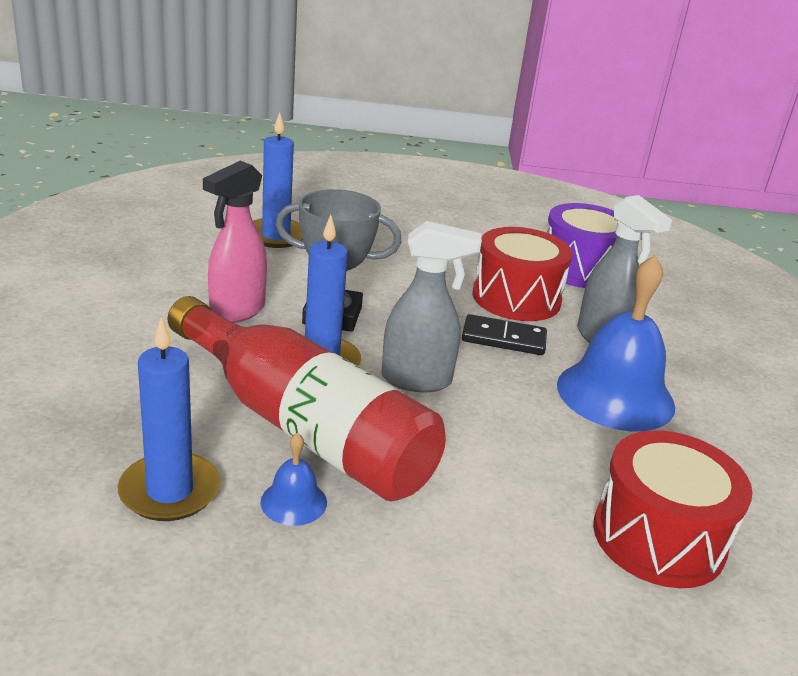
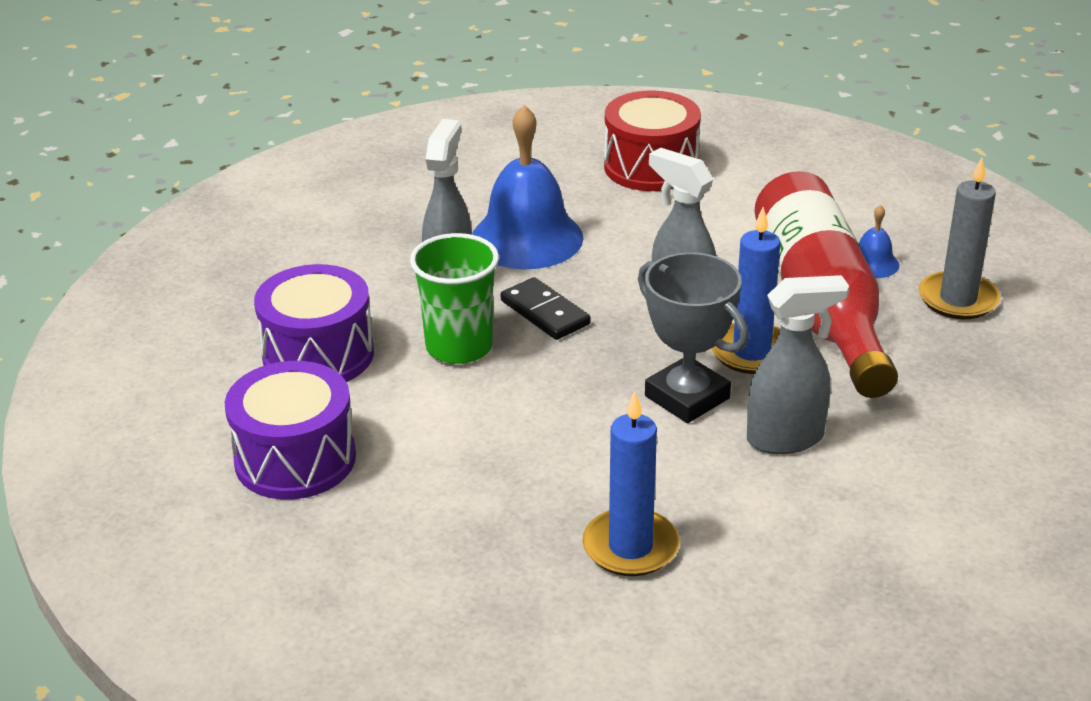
camera: 135 degrees left, 5 degrees up
blue candle [118,317,221,521] -> grey candle [919,158,1000,319]
pink spray bottle [203,161,267,323] -> grey spray bottle [747,275,849,454]
red drum [472,227,573,321] -> green cup [410,233,499,364]
none -> purple drum [225,361,356,500]

